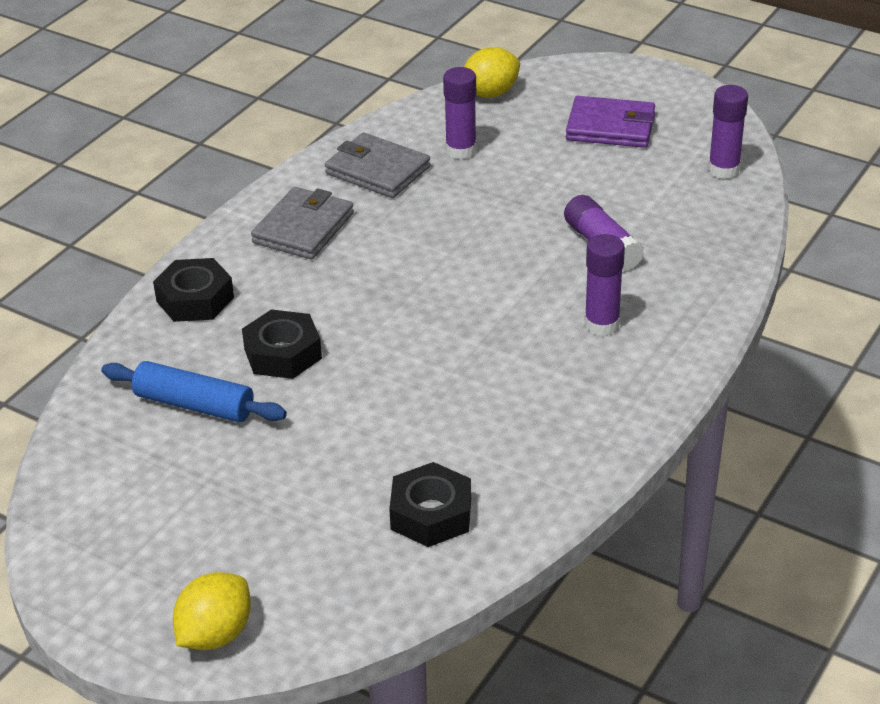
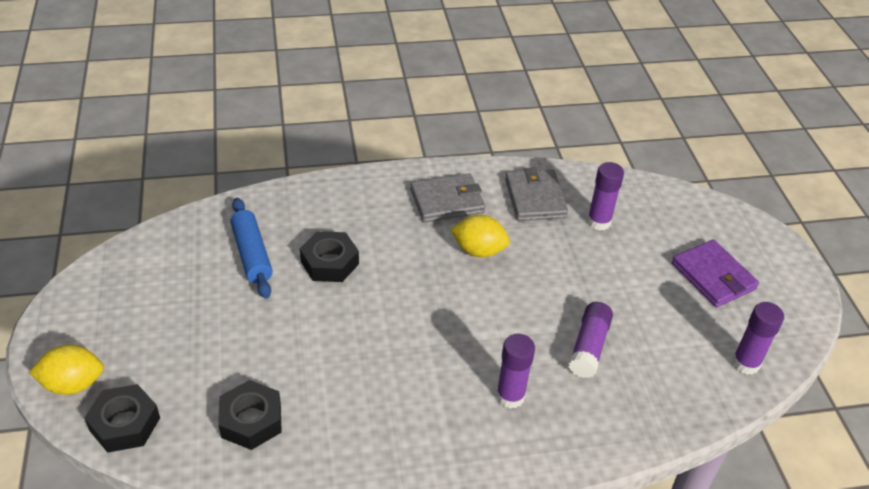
camera: 45 degrees right, 5 degrees up
black nut [153,258,234,322] -> black nut moved to [84,384,160,453]
yellow lemon [464,47,520,98] -> yellow lemon moved to [450,215,510,257]

